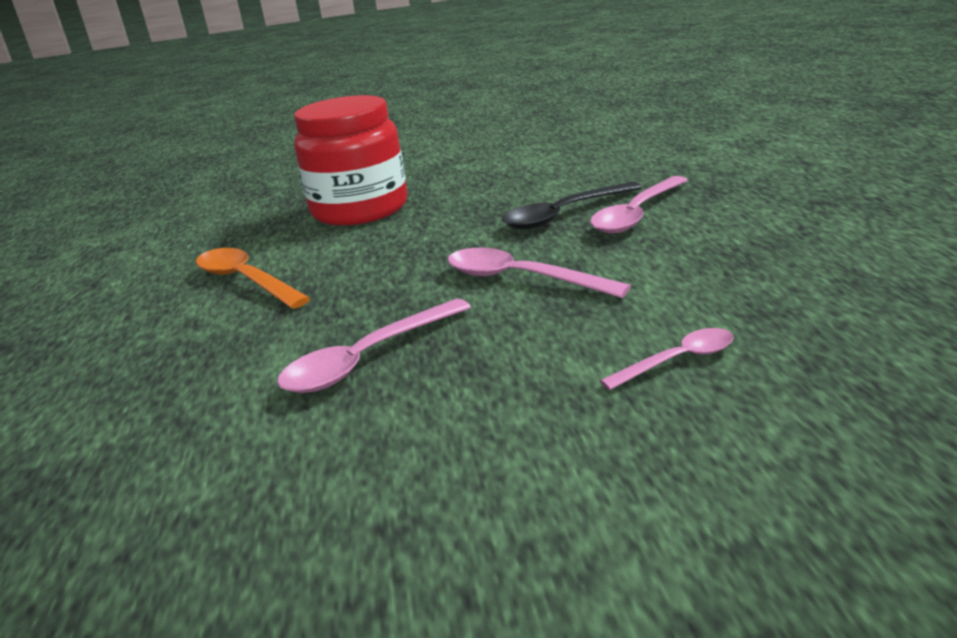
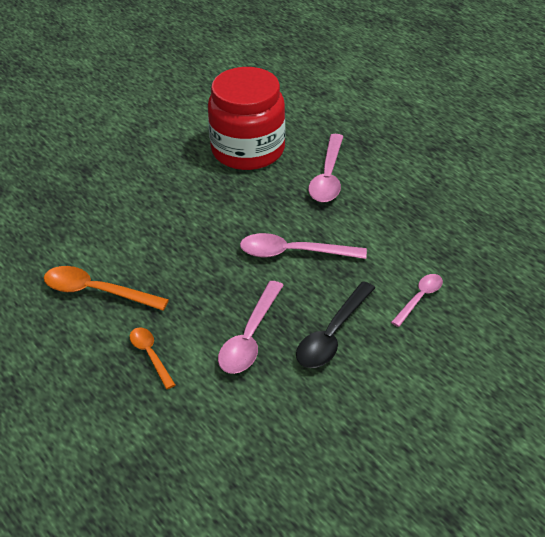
camera: 30 degrees left, 15 degrees up
red jar [294,95,408,226] -> red jar moved to [208,67,285,170]
black spoon [502,182,643,229] -> black spoon moved to [296,282,375,368]
none -> orange spoon [130,328,175,389]

